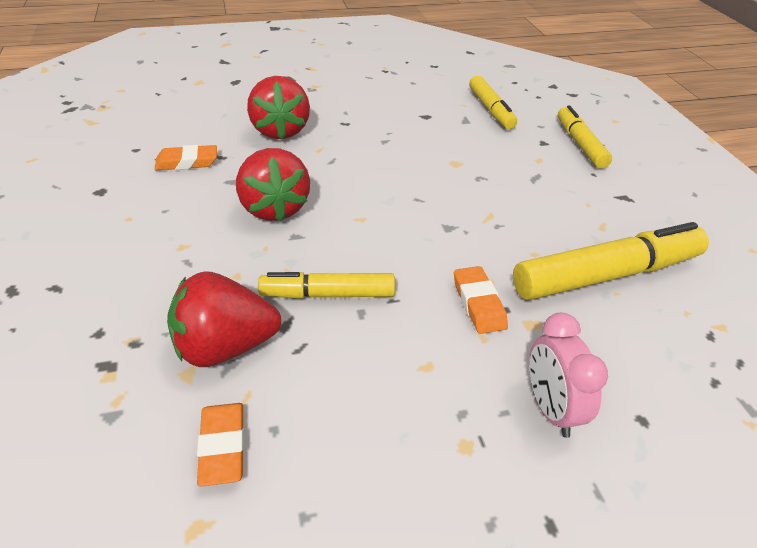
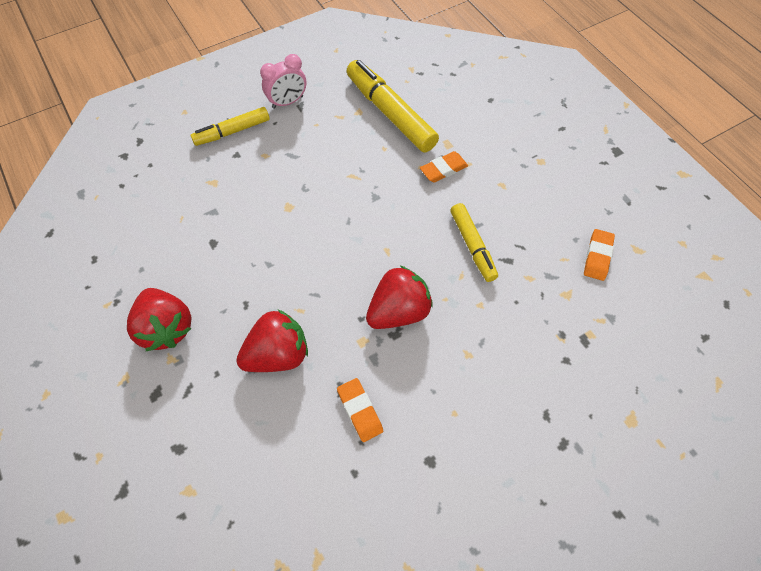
camera: 105 degrees left, 20 degrees up
red strawberry [167,271,281,367] -> red strawberry moved to [127,288,192,351]
orange eraser [197,403,244,487] -> orange eraser turned 45 degrees counterclockwise [584,229,615,281]
yellow marker [469,76,517,129] -> none
pink clock [529,313,608,438] -> pink clock moved to [260,54,307,109]

